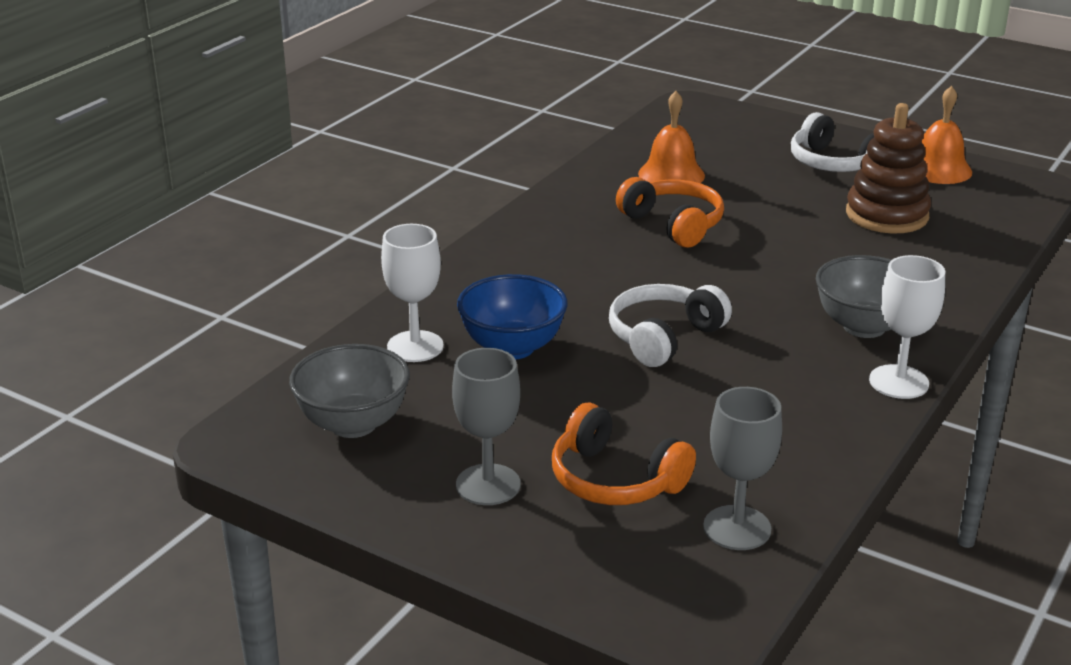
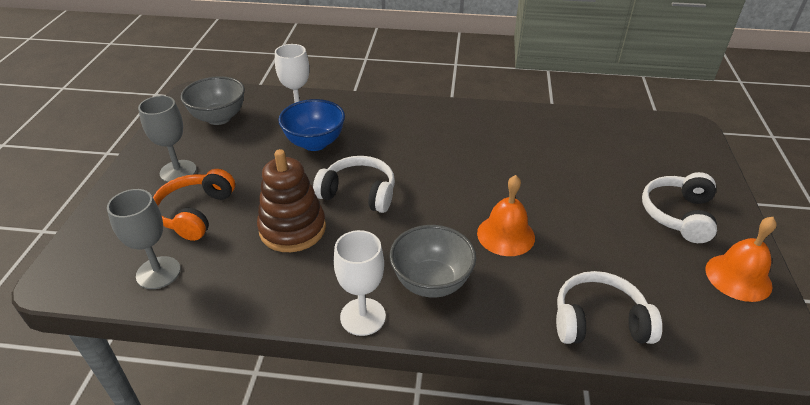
camera: 65 degrees right, 10 degrees up
orange headphones [616,177,724,248] -> none
orange bell [638,91,705,183] -> orange bell moved to [477,175,535,256]
brown stacking toy [846,103,931,234] -> brown stacking toy moved to [257,149,326,252]
none -> white headphones [556,271,662,344]

